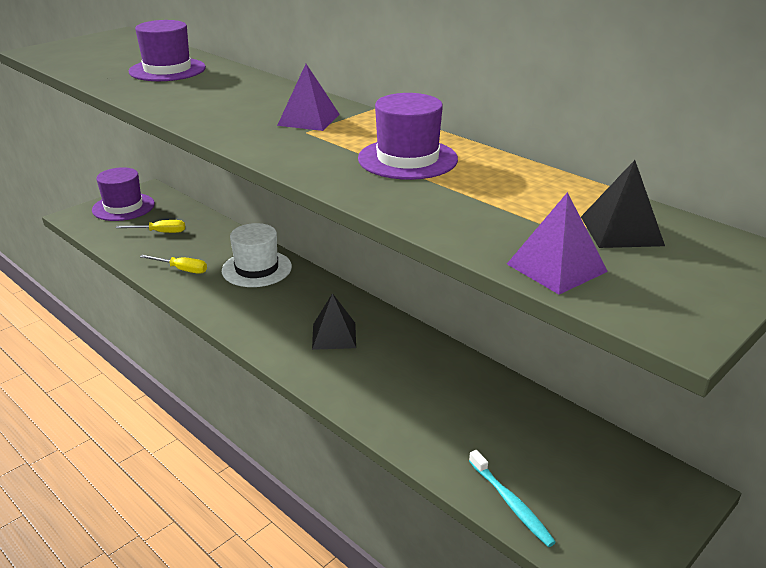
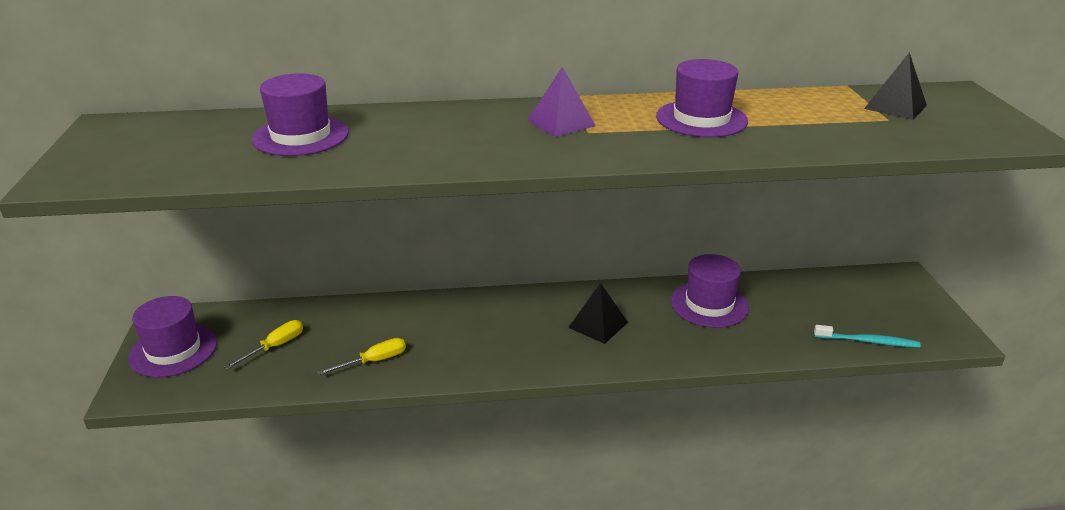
camera: 50 degrees left, 0 degrees up
white hat [222,223,292,287] -> none
purple pyramid [507,192,608,295] -> none
none -> purple hat [671,254,749,328]

